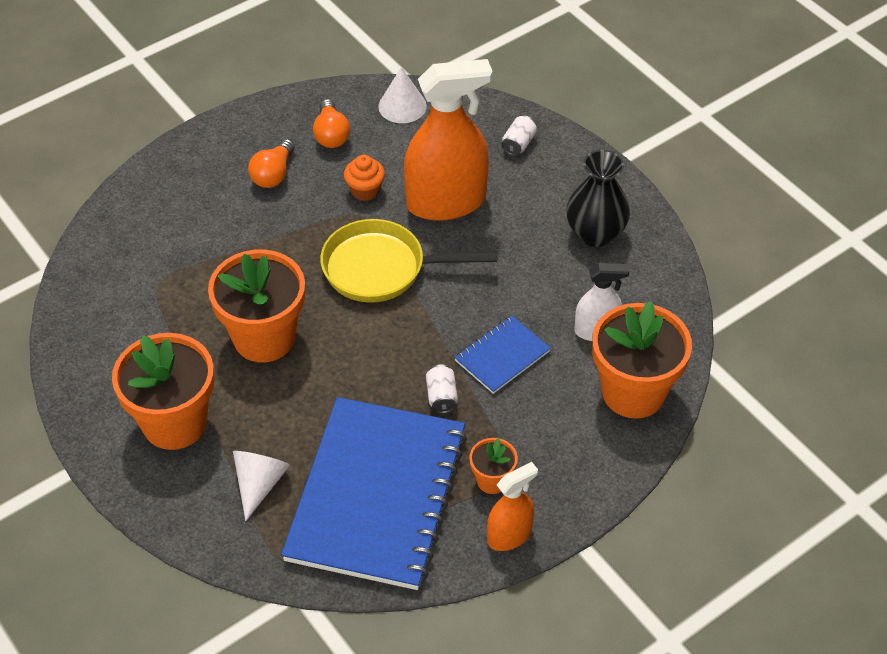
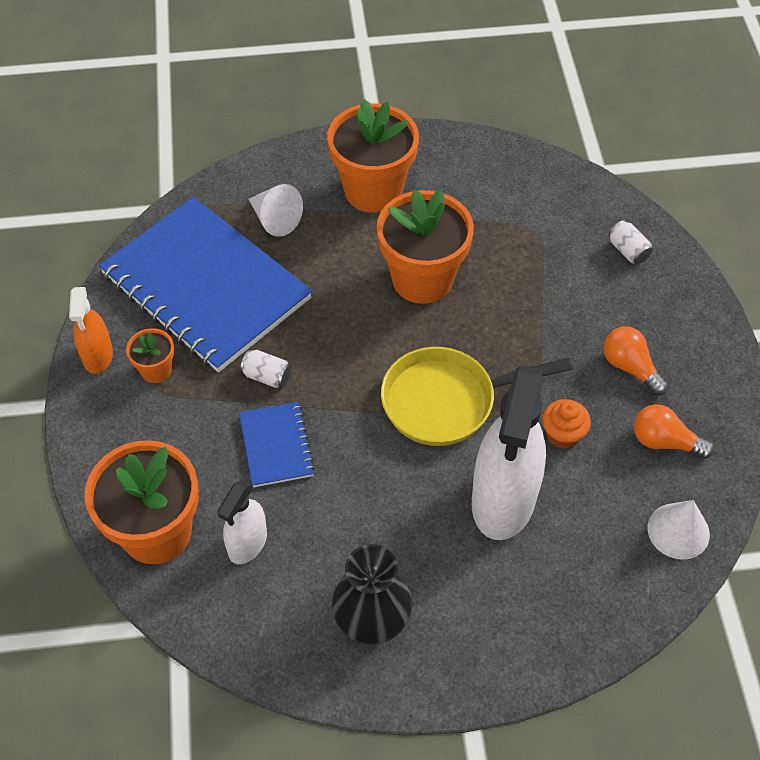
camera: 120 degrees right, 5 degrees up
yellow pan [320,219,497,303] -> yellow pan turned 135 degrees counterclockwise [381,347,572,446]
orange spray bottle [404,59,493,221] -> white spray bottle [472,365,546,540]
white can [501,116,537,156] -> white can moved to [608,220,652,264]

